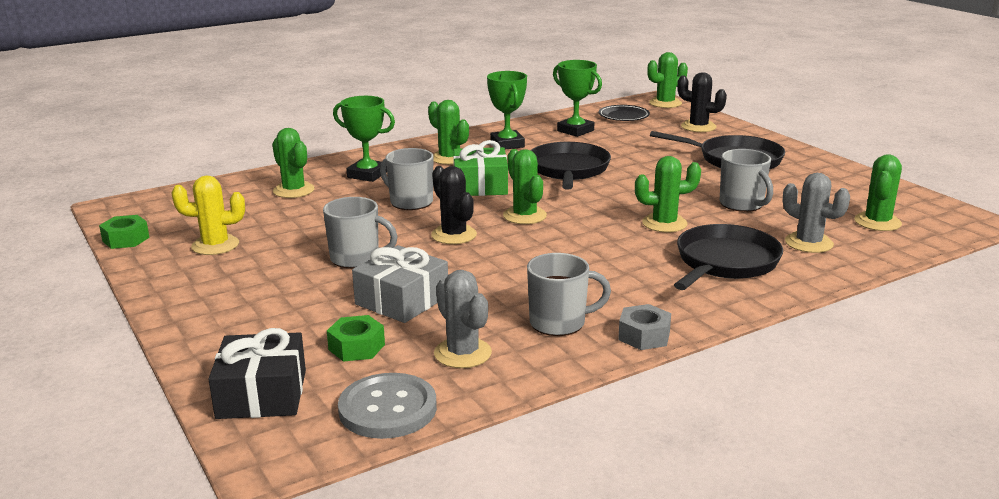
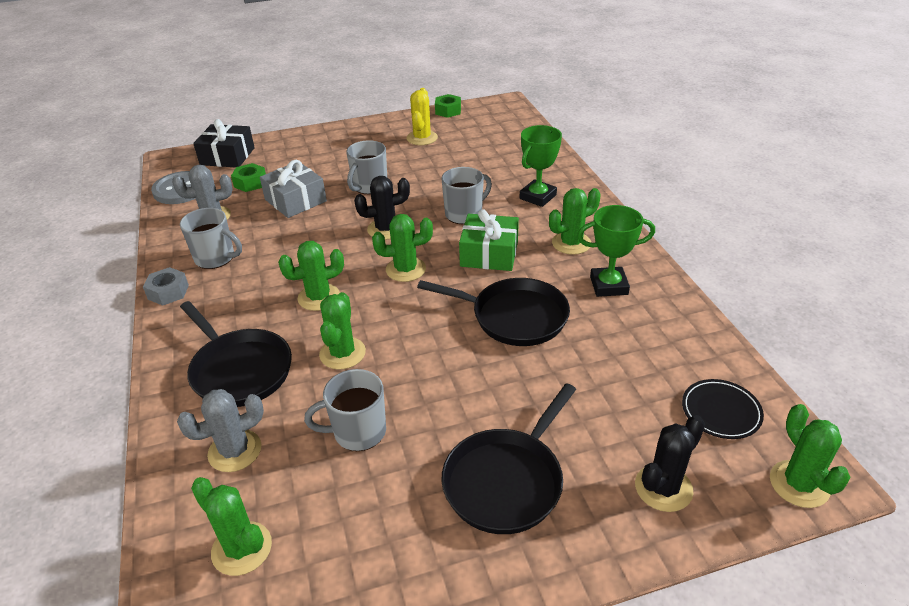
camera: 105 degrees right, 15 degrees up
green cactus [272,128,314,198] -> green cactus moved to [278,241,344,311]
grey mug [527,253,611,336] -> grey mug turned 75 degrees counterclockwise [180,208,242,269]
green trophy [553,60,602,137] -> none

